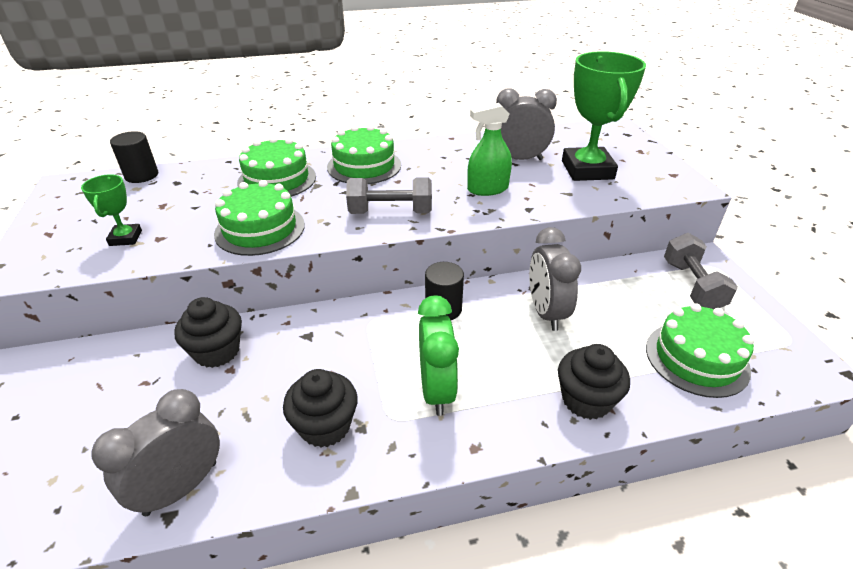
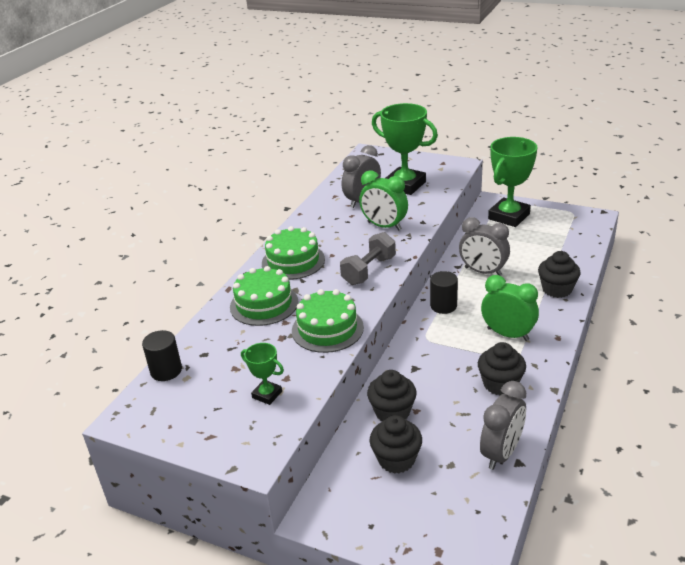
camera: 50 degrees left, 5 degrees down
grey clock [91,389,220,516] -> grey clock turned 135 degrees counterclockwise [480,381,526,470]
green spray bottle [467,103,512,196] -> green clock [359,170,408,230]
green cake [646,303,754,398] -> none
grey dumbbell [664,233,738,309] -> green trophy [488,137,538,227]
none -> black cupcake [370,415,422,474]

